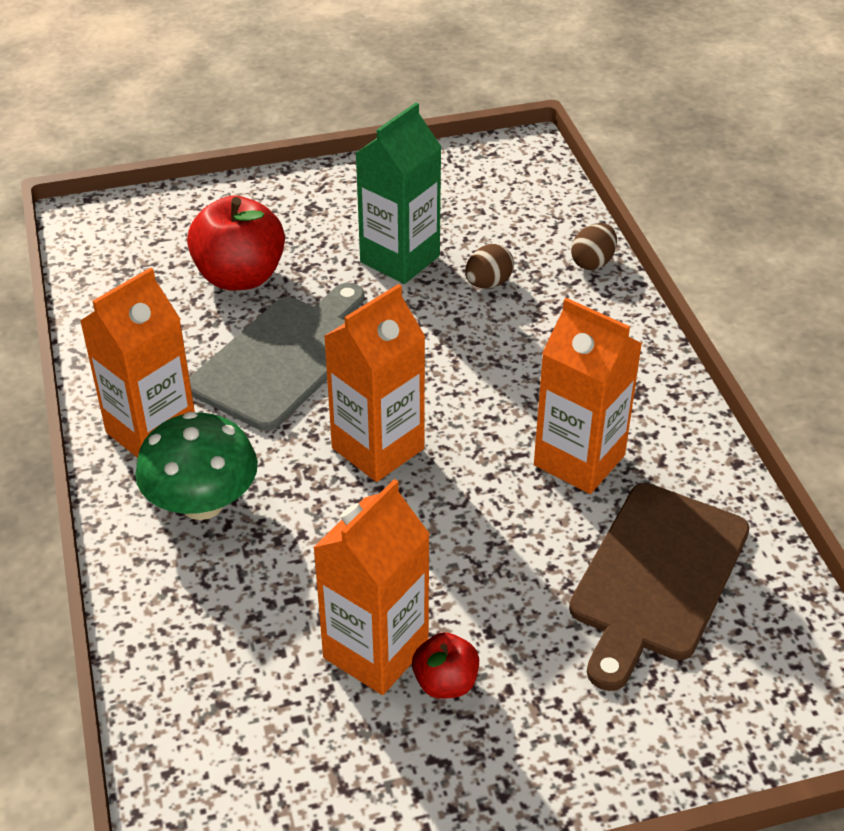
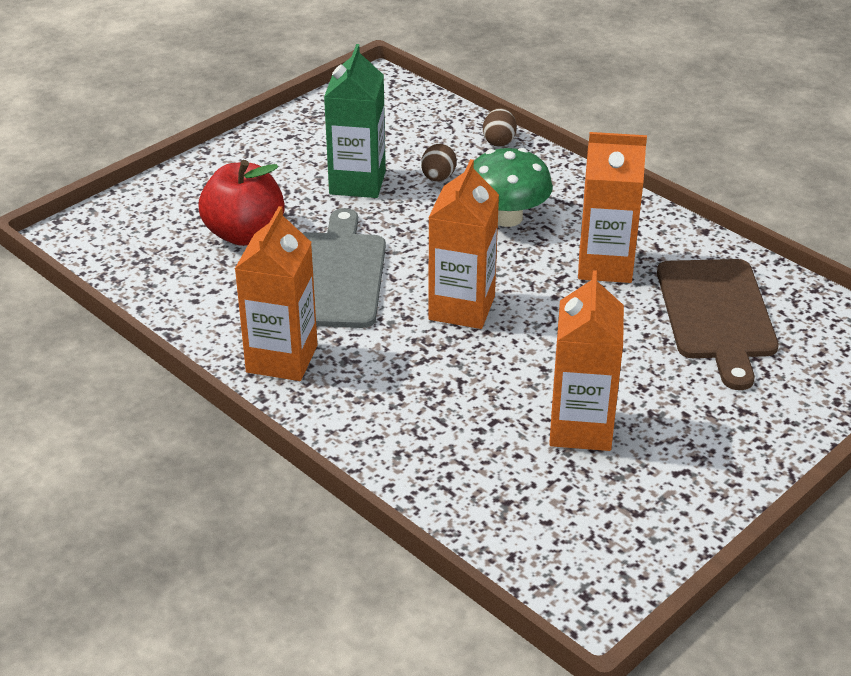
camera: 30 degrees left, 5 degrees down
green mushroom [135,412,258,520] -> green mushroom moved to [474,148,553,227]
red apple [412,632,479,699] -> none

